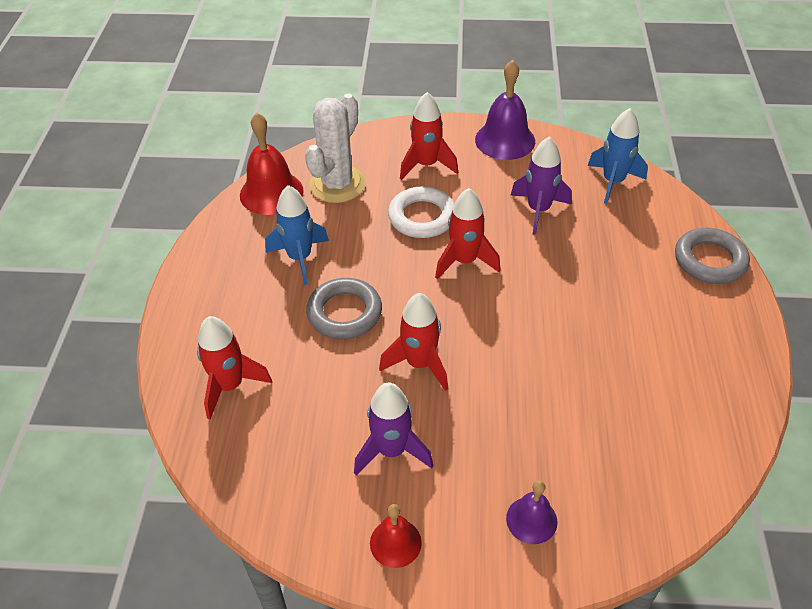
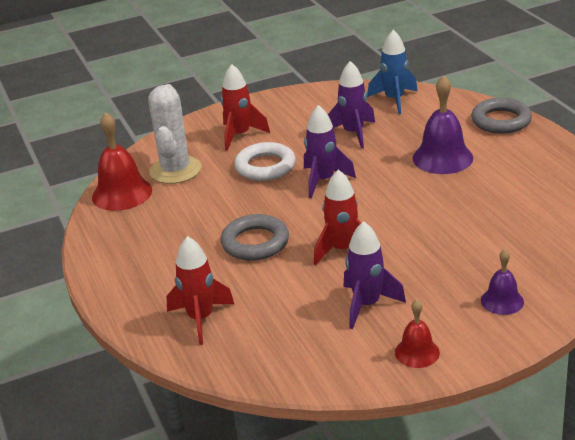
camera: 25 degrees left, 15 degrees down
blue rocket [265,185,329,285] -> none
red rocket [435,188,501,279] -> purple rocket [304,105,356,198]
purple bell [475,60,535,160] -> purple bell moved to [413,75,473,174]

